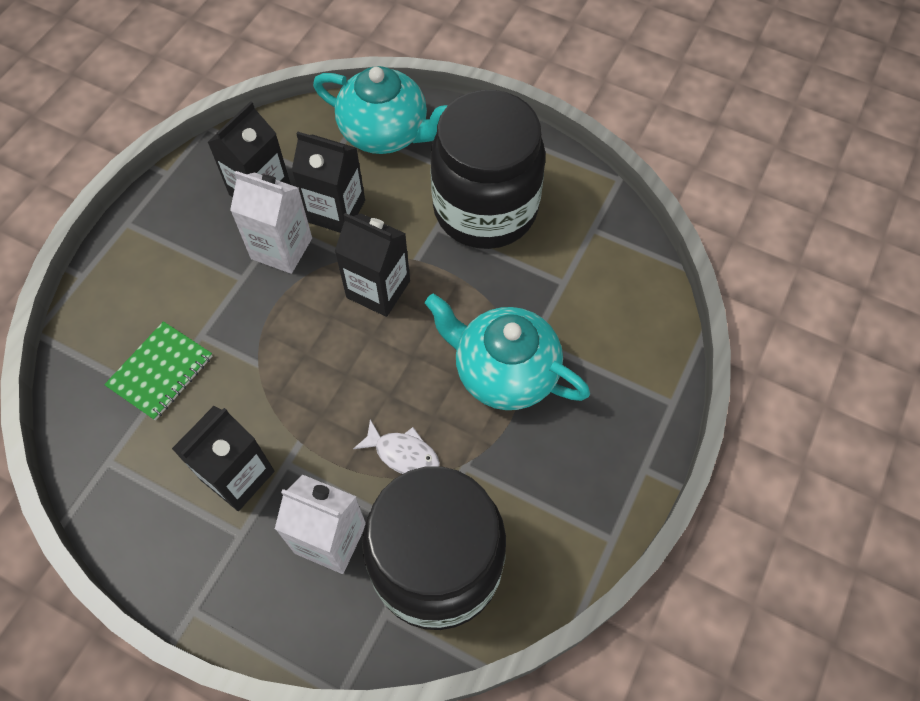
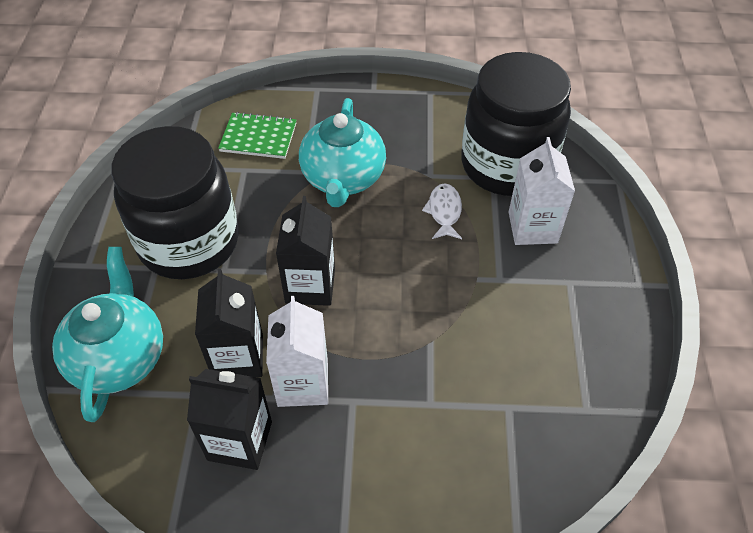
camera: 115 degrees left, 10 degrees down
green notebook [104,321,212,420] -> green notebook moved to [218,112,296,159]
black carton [172,406,275,511] -> none

